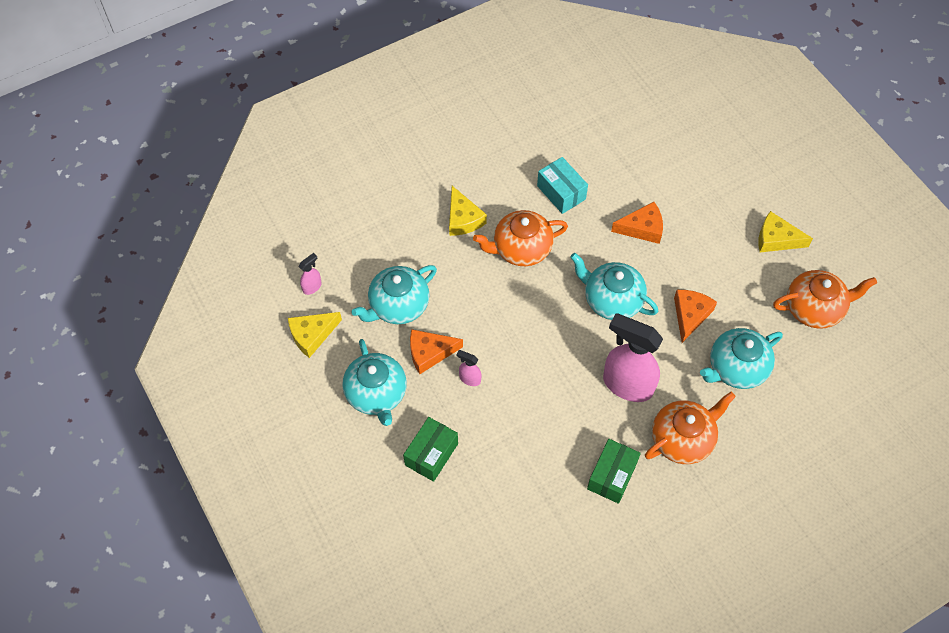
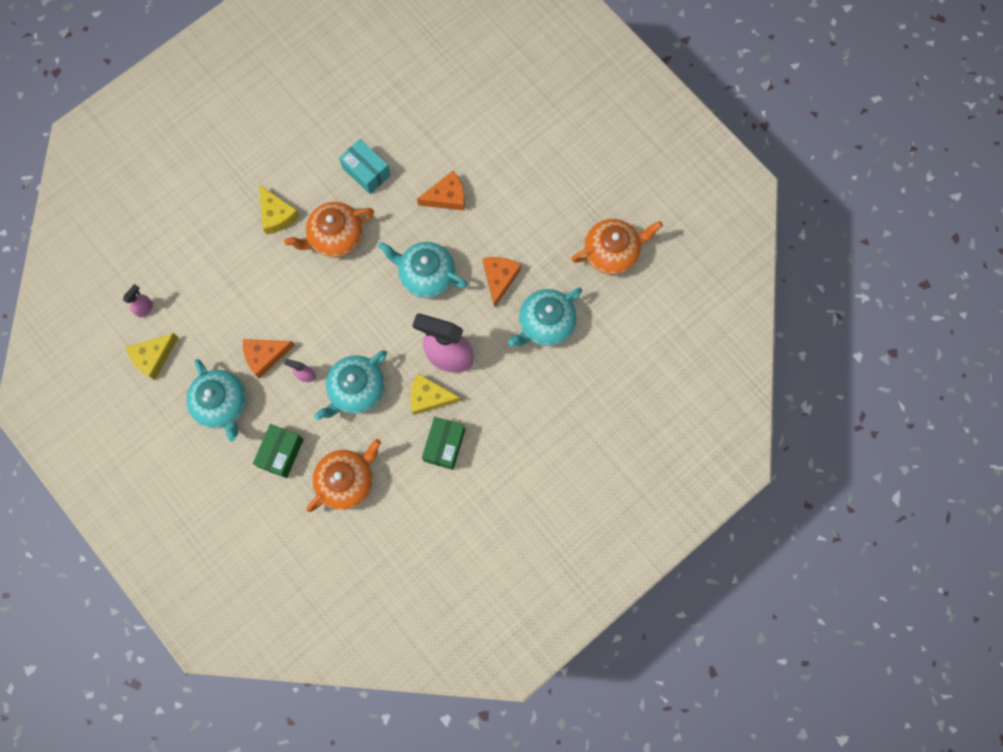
camera: 10 degrees left, 15 degrees up
turquoise teapot [351,265,437,324] -> turquoise teapot moved to [314,350,387,420]
orange teapot [645,392,736,464] -> orange teapot moved to [307,439,381,512]
yellow cheese [758,211,813,252] -> yellow cheese moved to [410,373,461,415]

